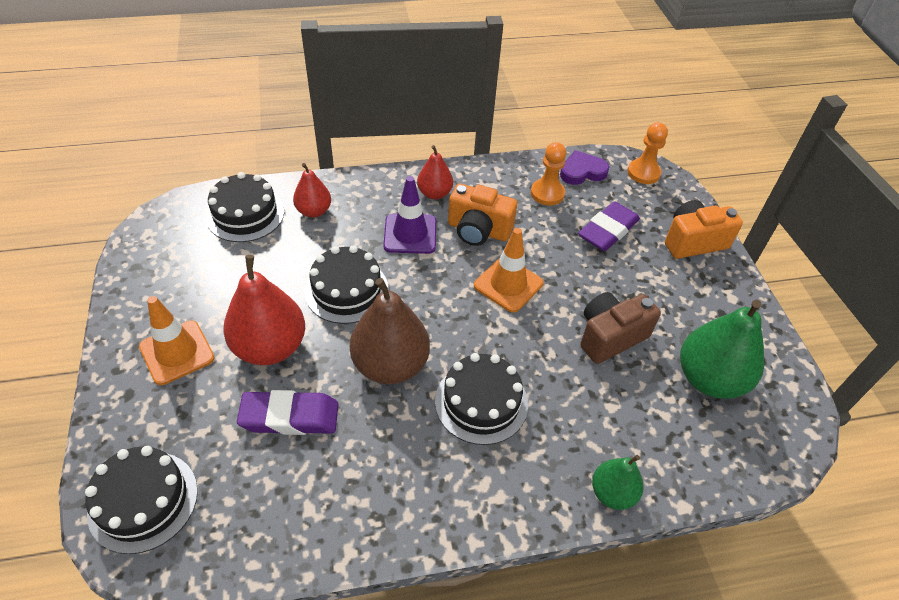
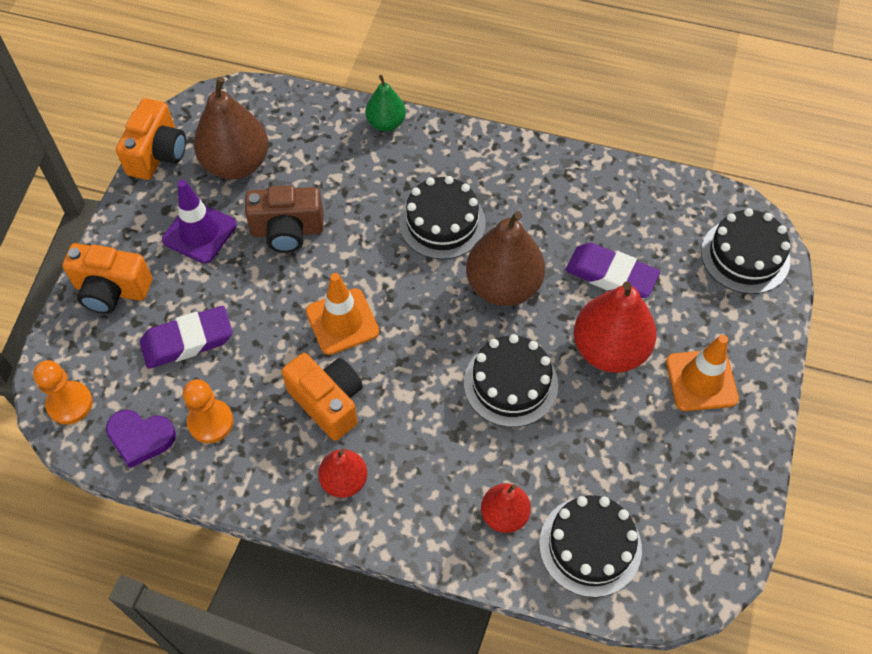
camera: 150 degrees left, 10 degrees up
purple traffic cone [383,176,436,254] -> purple traffic cone moved to [162,180,237,263]
green pear [680,299,764,399] -> brown pear [194,77,269,179]
none -> orange camera [116,98,186,180]

